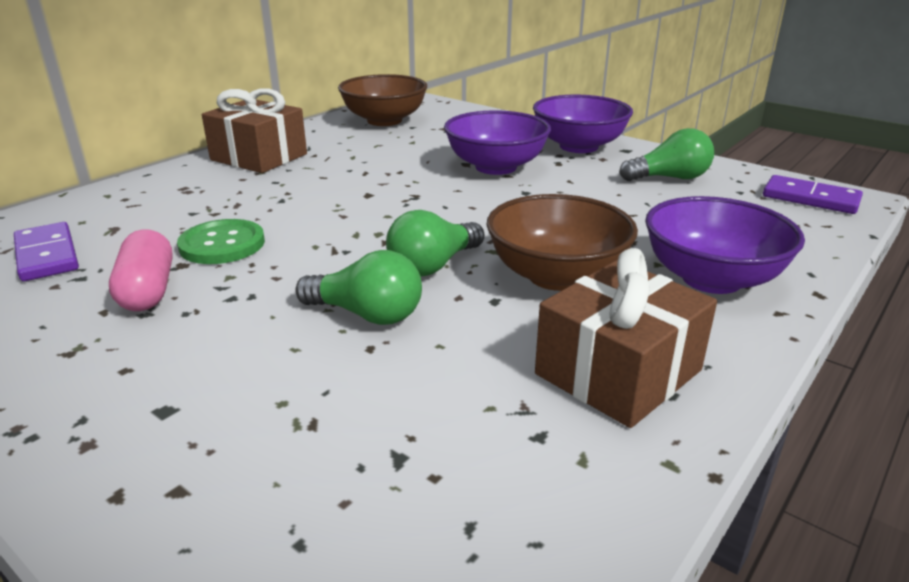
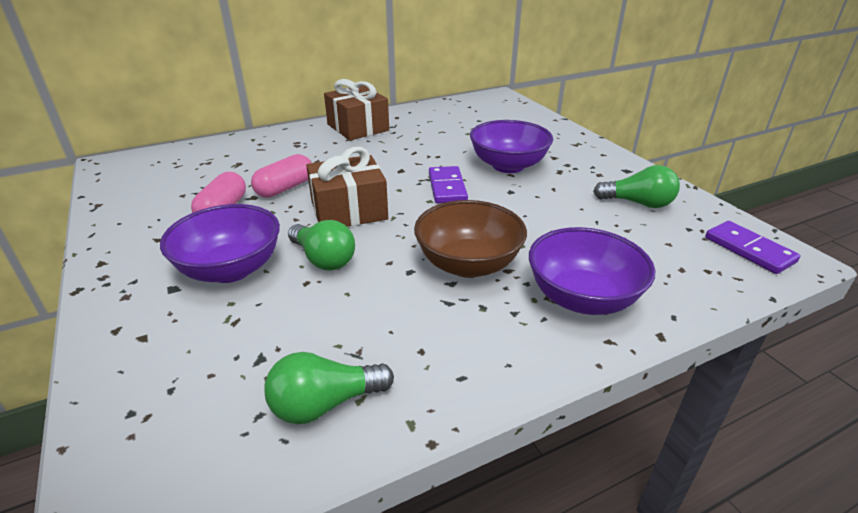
camera: 25 degrees right, 5 degrees up
purple domino [14,222,79,281] -> purple domino moved to [429,166,468,203]
green button [177,219,265,264] -> pink capsule [251,154,311,198]
brown bowl [338,74,427,126] -> none
green light bulb [386,210,484,277] -> green light bulb moved to [265,352,394,425]
purple bowl [533,95,633,153] -> purple bowl moved to [160,204,280,283]
brown gift [535,248,717,428] -> brown gift moved to [306,147,388,227]

